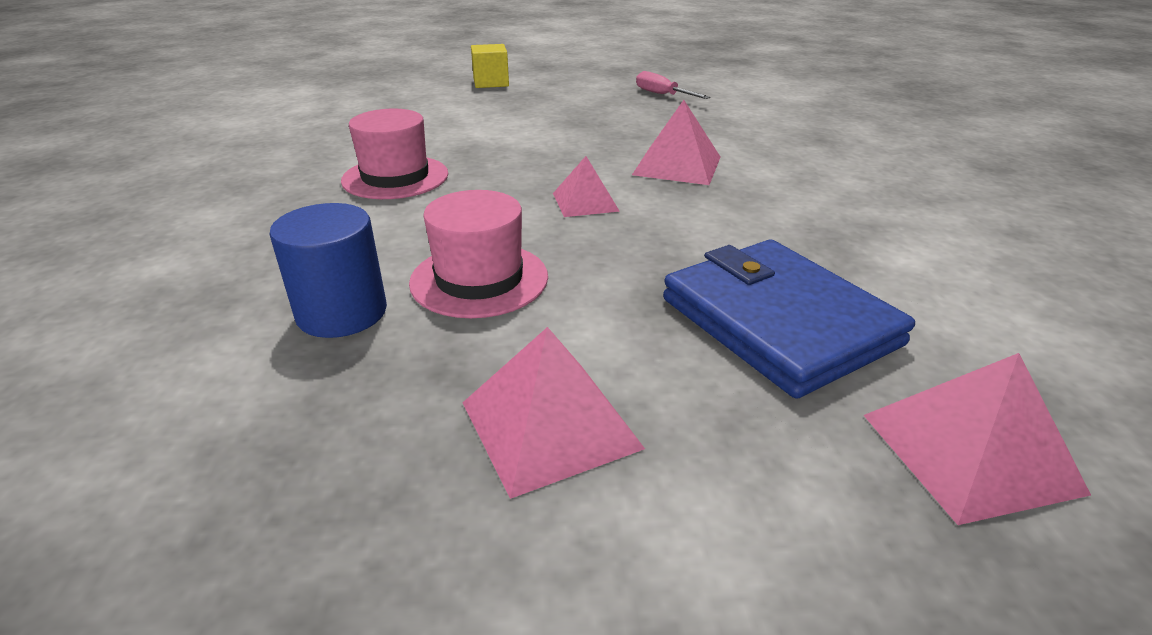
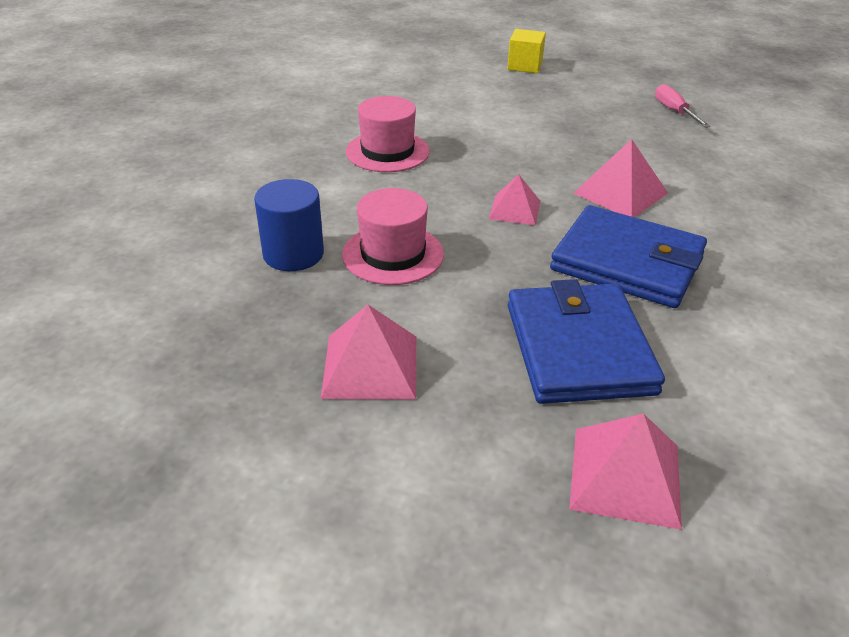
camera: 25 degrees right, 5 degrees up
none -> blue wallet [550,205,707,308]

